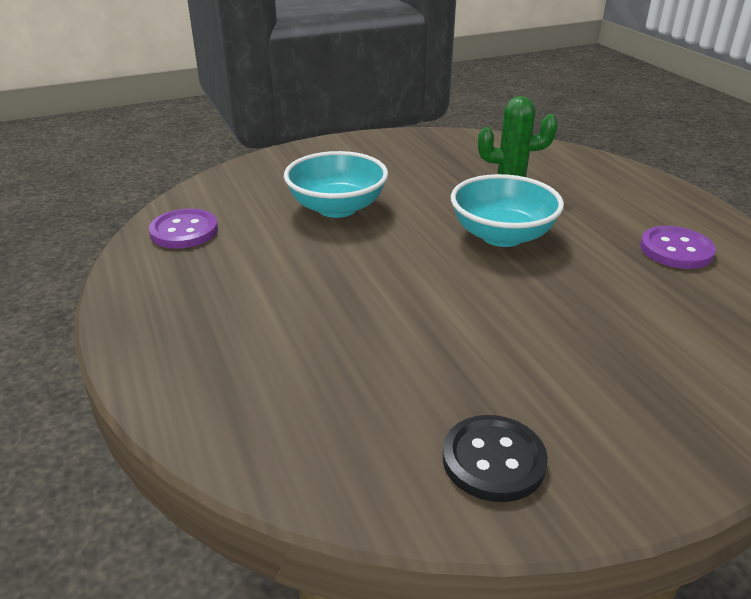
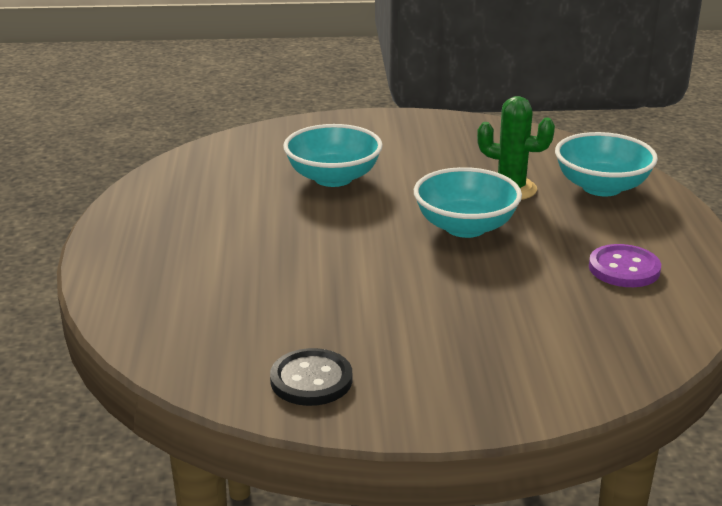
camera: 20 degrees right, 5 degrees down
purple button [149,209,218,249] -> none
none -> turquoise bowl [555,132,658,197]

